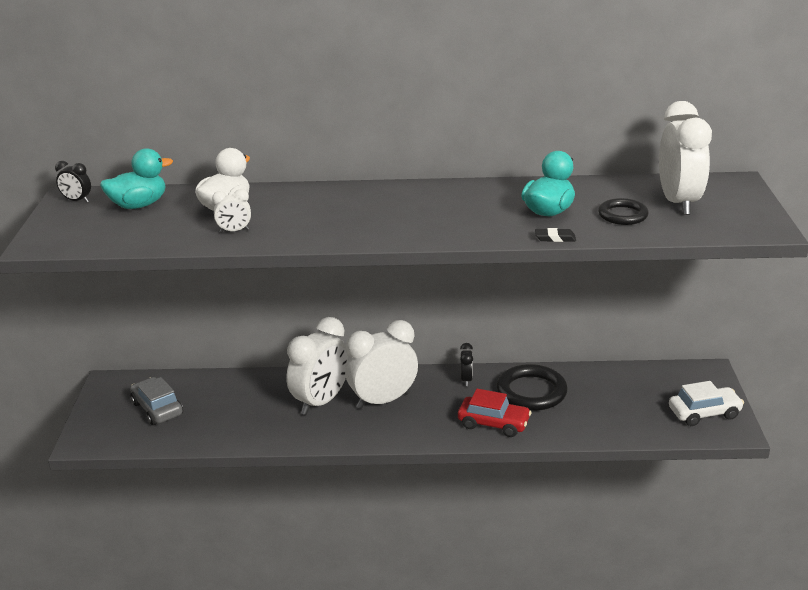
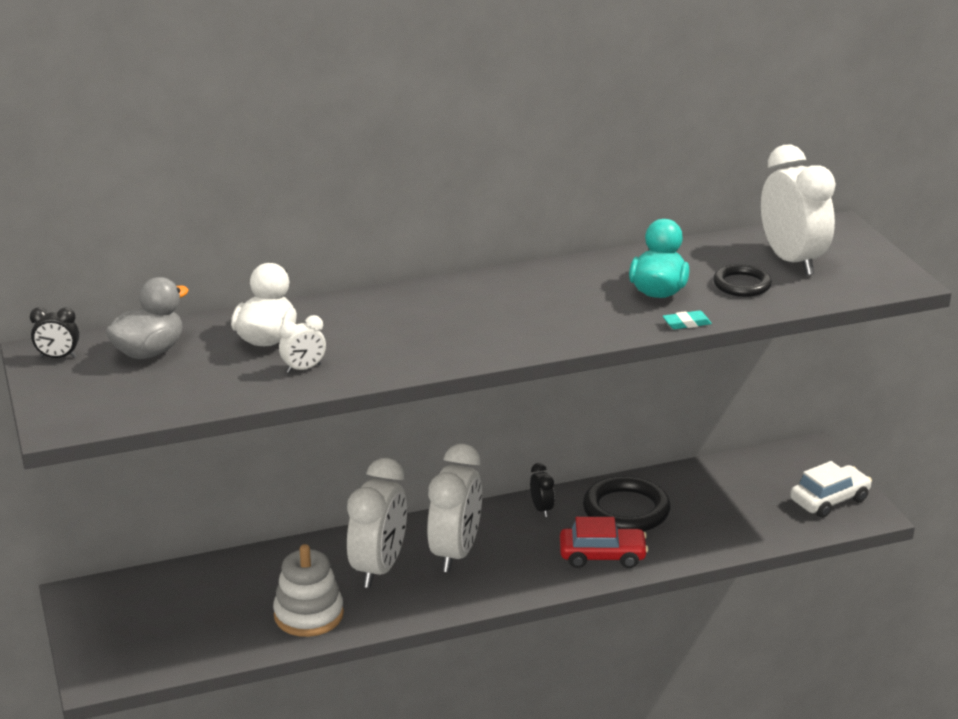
camera: 20 degrees left, 0 degrees up
turquoise duck [100,148,173,209] -> grey duck [106,277,189,359]
grey car [130,377,183,425] -> none
white clock [345,320,418,409] -> white clock turned 150 degrees clockwise [427,444,482,572]
black eraser [535,228,576,242] -> turquoise eraser [663,310,712,329]
none -> white stacking toy [273,544,344,637]

